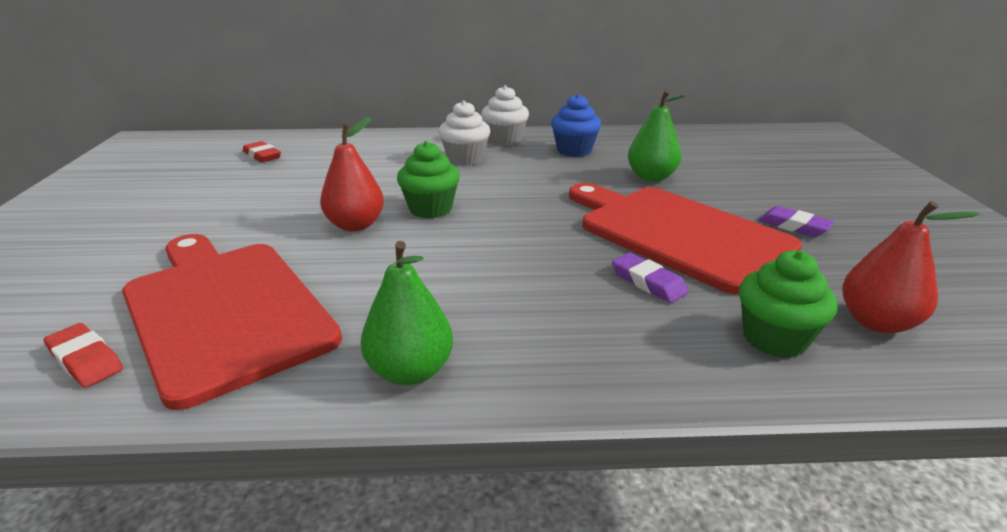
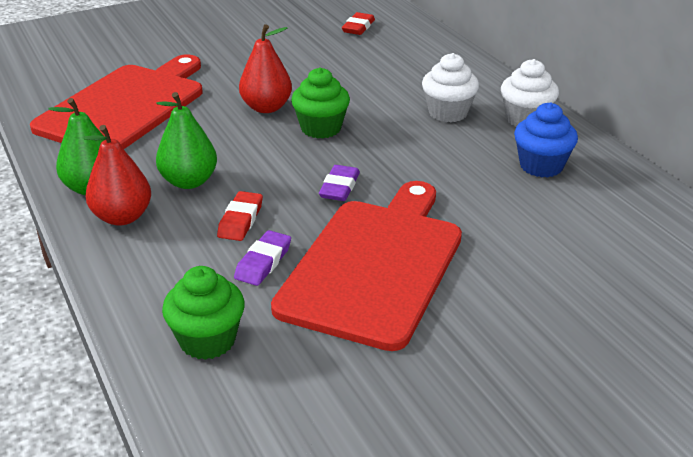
camera: 65 degrees right, 5 degrees up
red eraser [44,323,123,388] -> red eraser moved to [217,191,263,241]
green pear [628,90,687,182] -> green pear moved to [156,92,217,189]
purple eraser [758,206,834,237] -> purple eraser moved to [319,165,360,201]
red pear [842,201,980,333] -> red pear moved to [83,125,151,226]

